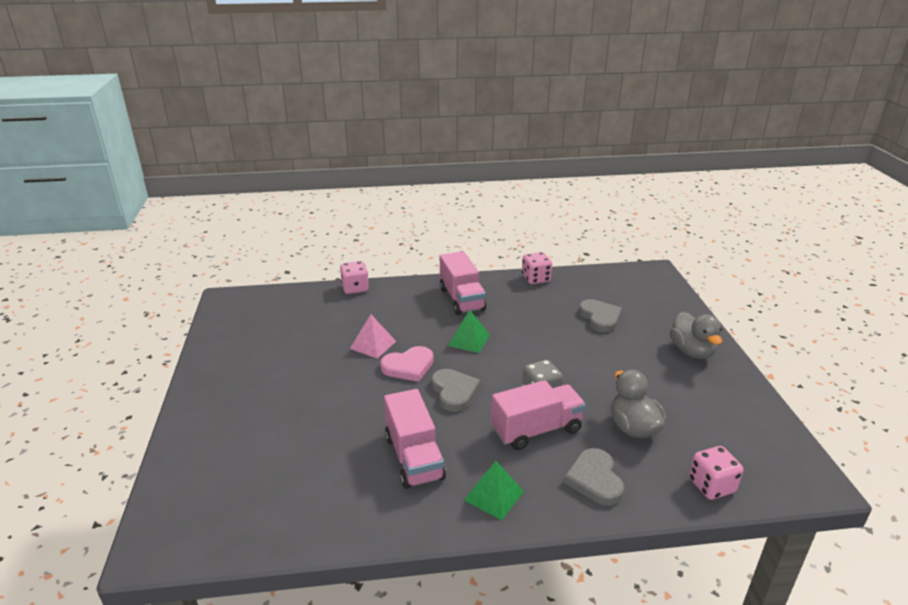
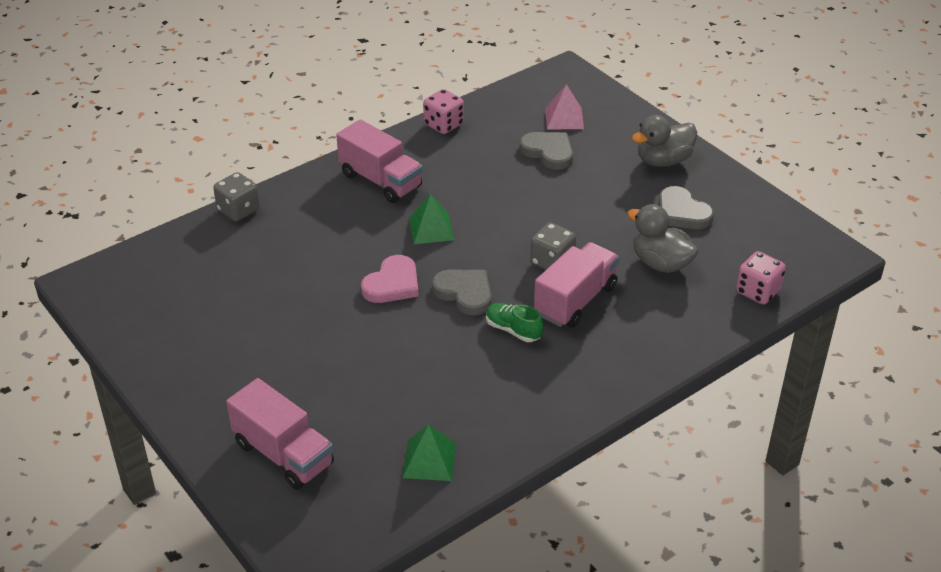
camera: 30 degrees left, 10 degrees up
pink dice [340,261,369,294] -> grey dice [213,172,260,221]
pink pyramid [350,314,396,359] -> pink pyramid moved to [545,84,584,129]
pink truck [384,389,446,489] -> pink truck moved to [226,378,334,490]
green pyramid [464,461,524,520] -> green pyramid moved to [402,424,456,481]
grey heart [564,448,624,506] -> grey heart moved to [659,186,714,229]
grey duck [670,312,722,359] -> grey duck turned 105 degrees clockwise [632,115,697,167]
none -> green shoe [486,303,543,342]

